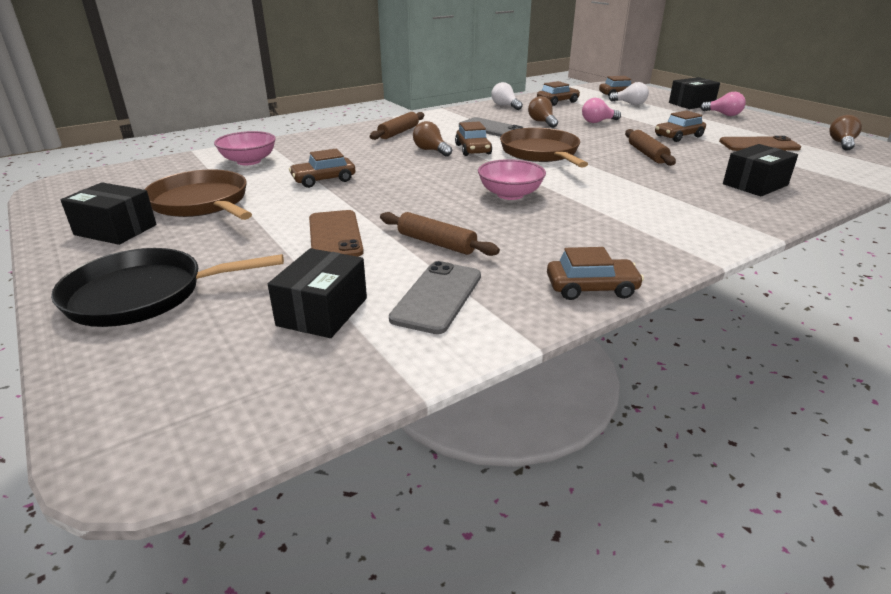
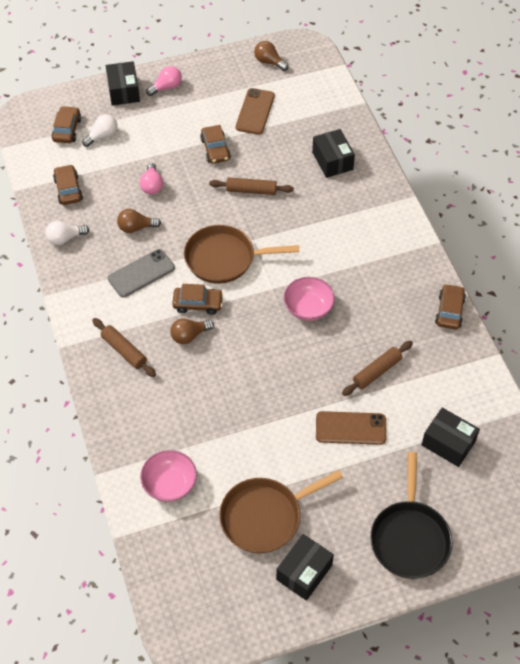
camera: 75 degrees left, 25 degrees up
brown car [289,149,355,188] -> none
grey phone [389,261,481,334] -> none

